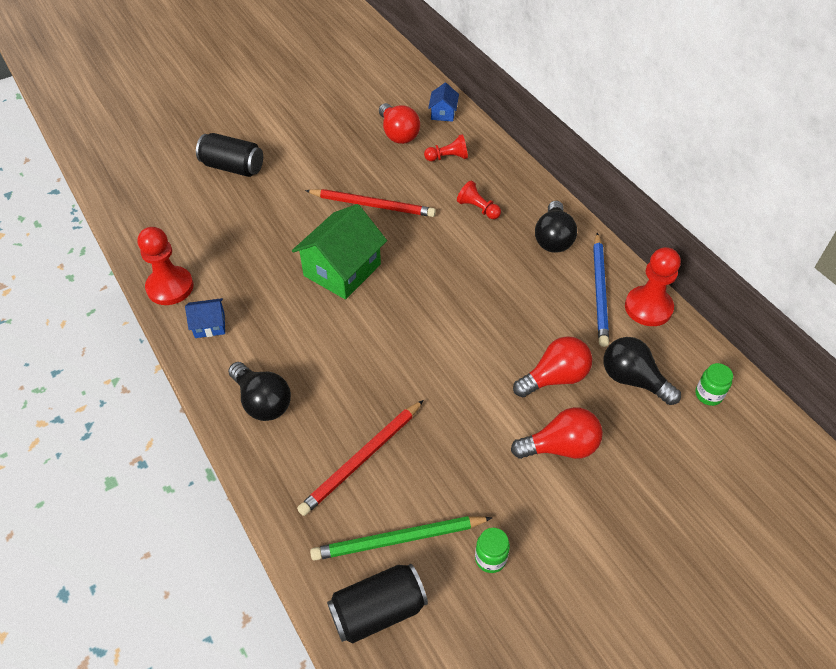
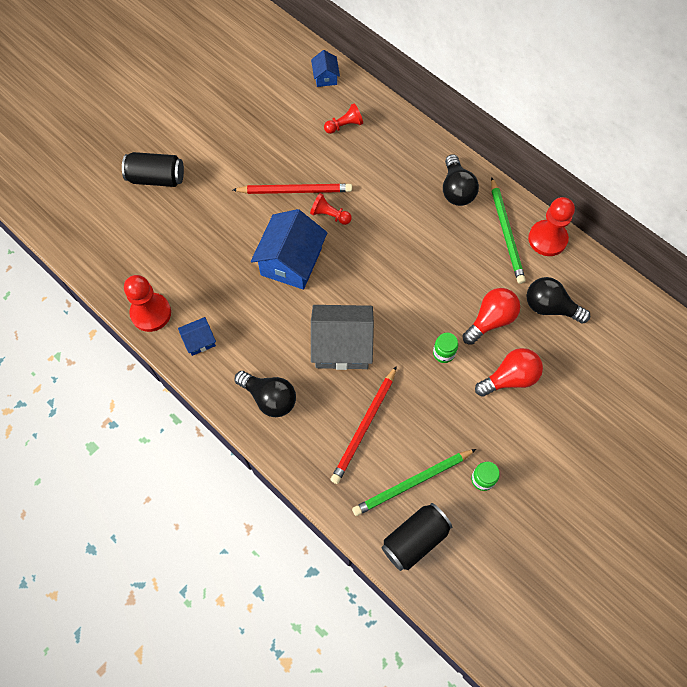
camera: 15 degrees left, 15 degrees up
green house [292,204,387,299] -> blue house [251,209,328,290]
red light bulb [379,103,420,144] -> none
red pawn [457,181,501,219] -> red pawn moved to [310,193,352,225]
blue pencil [593,233,609,347] -> green pencil [491,177,526,284]
green jar [695,363,733,406] -> green jar moved to [433,333,458,363]
none -> grey house [311,305,374,370]

